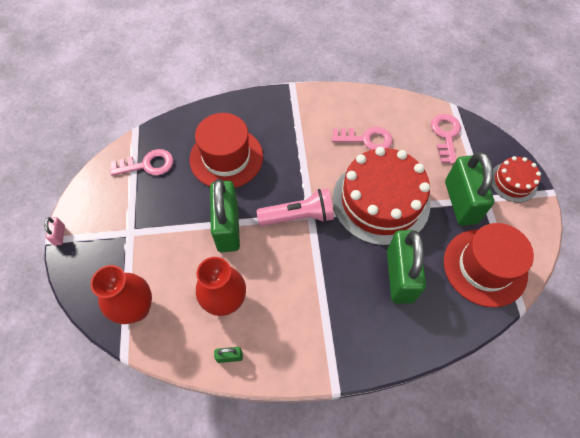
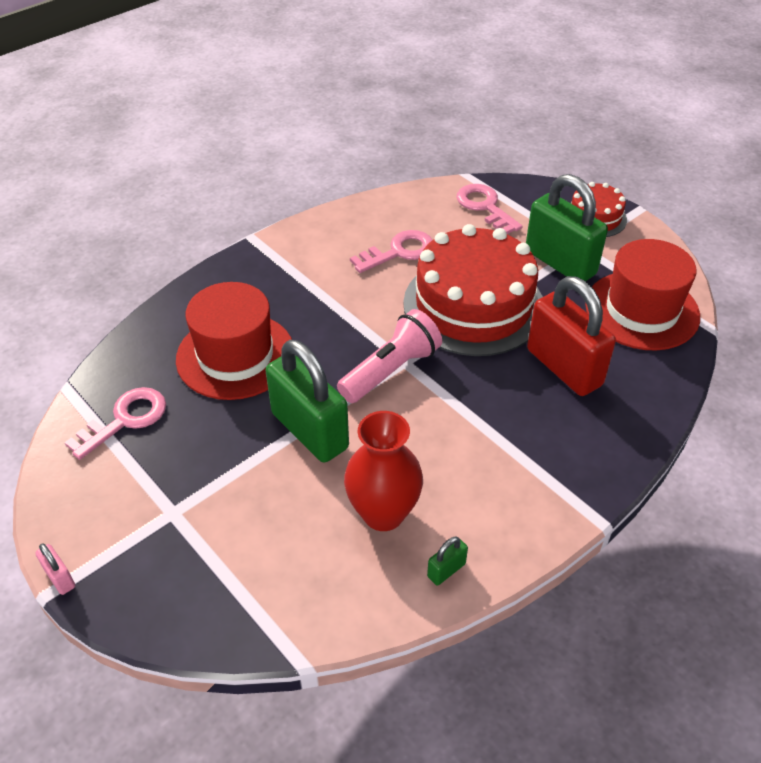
camera: 35 degrees left, 15 degrees down
red vase [91,265,152,324] -> none
green padlock [387,230,426,304] -> red padlock [527,276,616,396]

